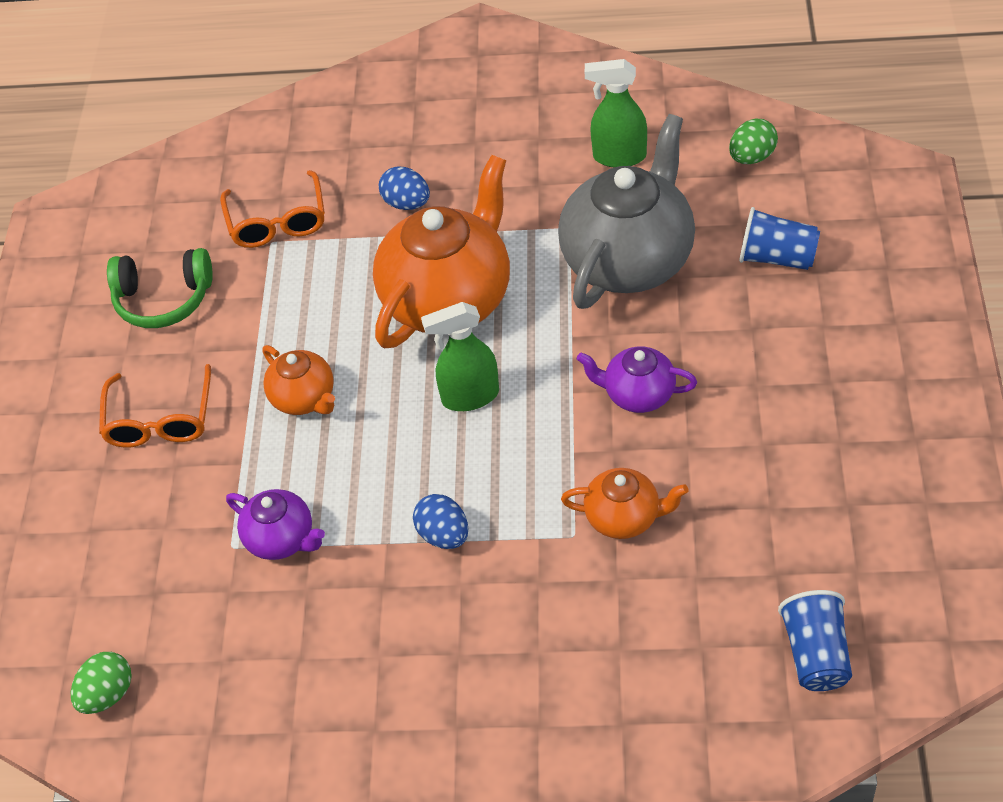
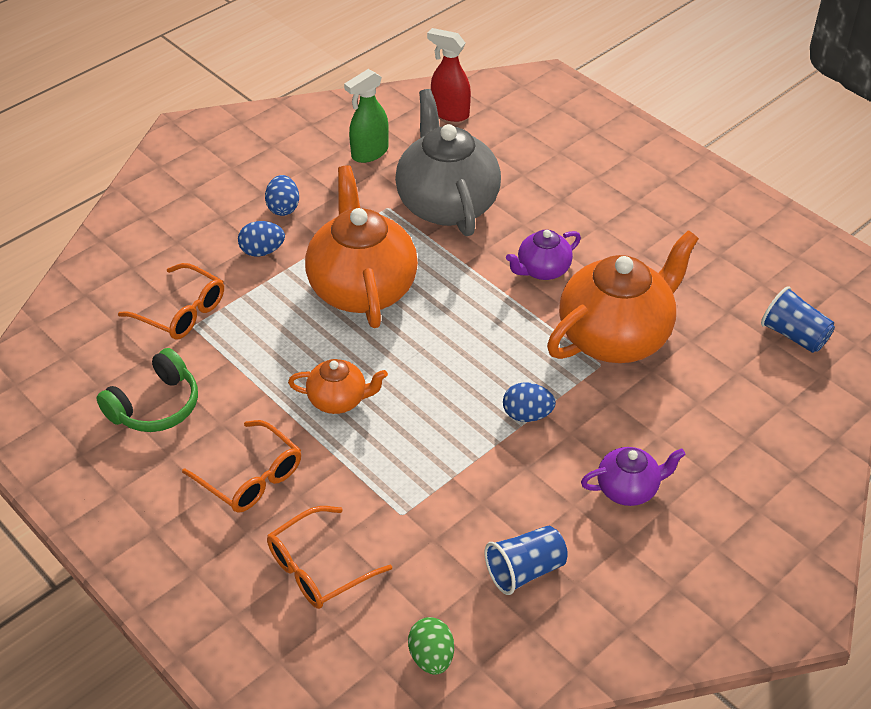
camera: 50 degrees left, 5 degrees down
purple teapot [226,489,325,560] -> purple teapot moved to [581,447,686,506]
green spray bottle [421,302,499,411] -> none
orange teapot [561,468,688,539] -> orange teapot [547,230,699,363], size x2.01
green egg [729,119,778,164] -> red spray bottle [427,28,471,122]
blue cup [739,207,820,270] -> blue cup moved to [485,526,568,595]
none -> blue egg [265,175,299,216]
none -> orange glasses [267,506,392,609]

